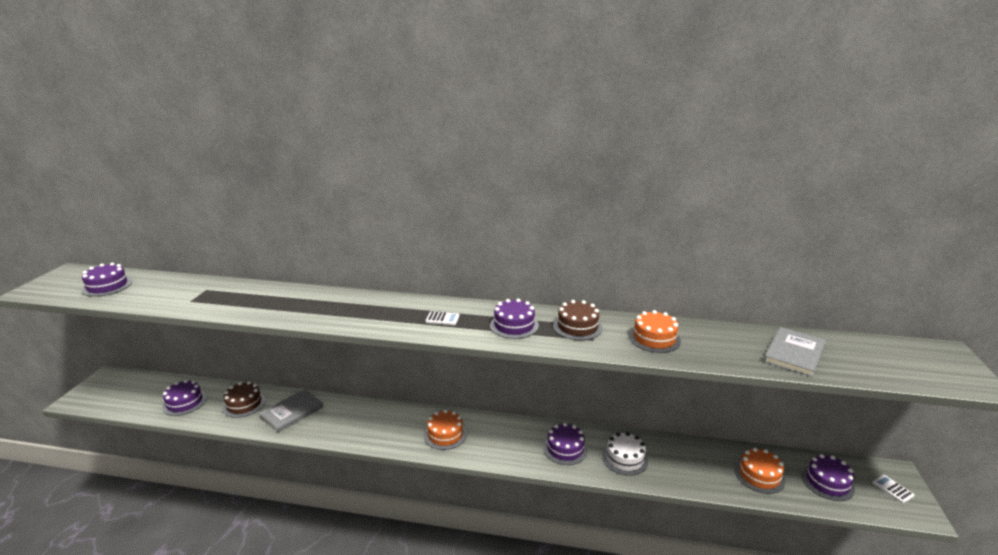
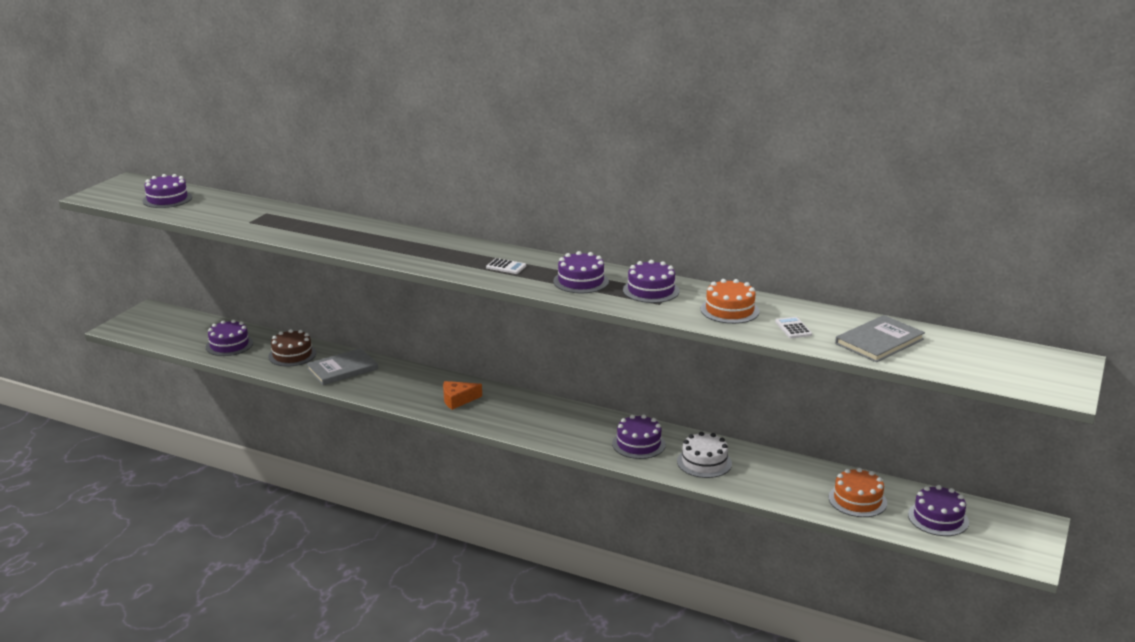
camera: 15 degrees right, 0 degrees up
orange cake [424,409,467,450] -> none
brown cake [553,300,603,340] -> purple cake [623,260,680,303]
white calculator [872,475,915,504] -> white calculator moved to [775,317,812,338]
none -> orange cheese [443,381,482,410]

